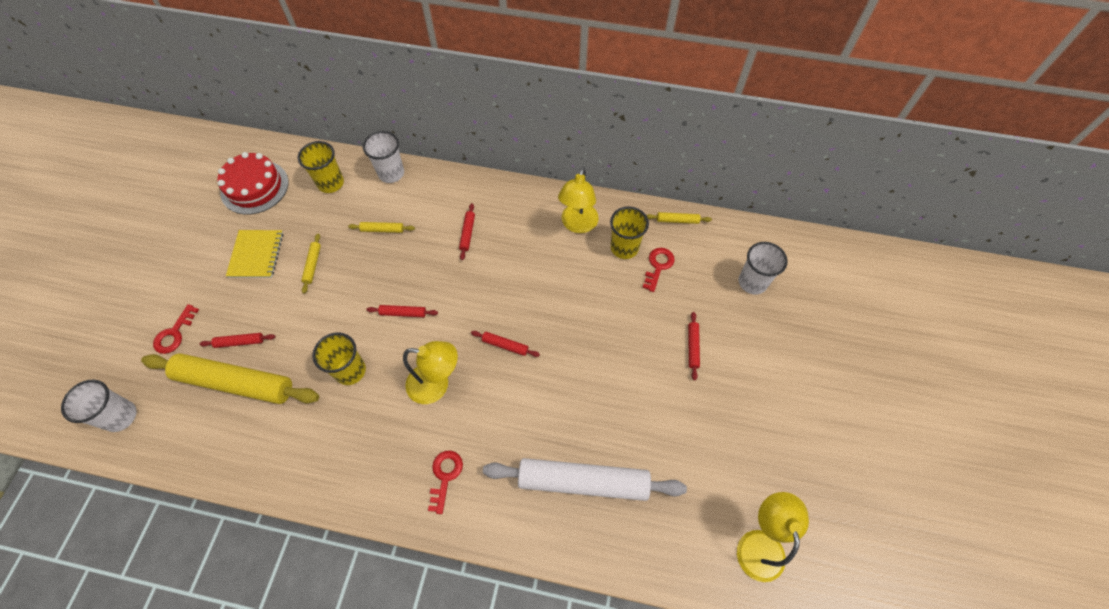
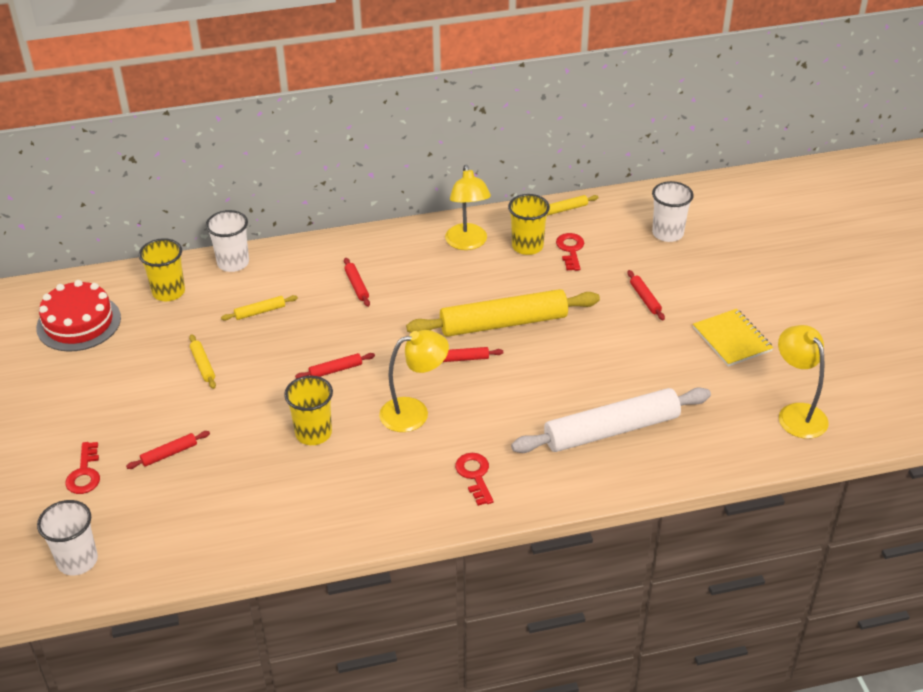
camera: 25 degrees left, 20 degrees down
yellow rolling pin [141,353,319,404] -> yellow rolling pin moved to [406,289,600,337]
yellow notebook [226,230,283,278] -> yellow notebook moved to [693,309,774,367]

